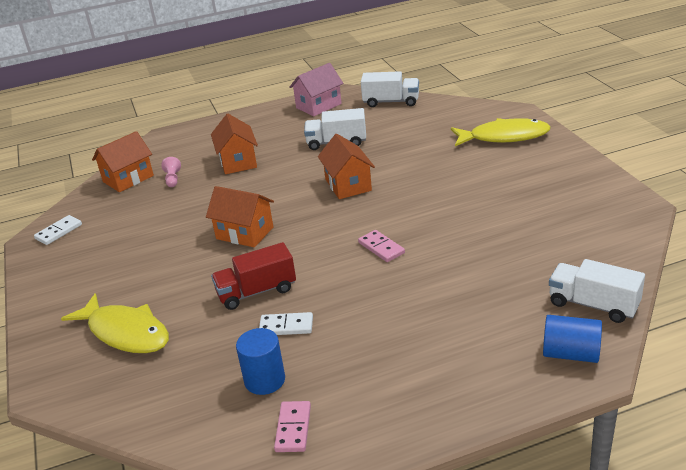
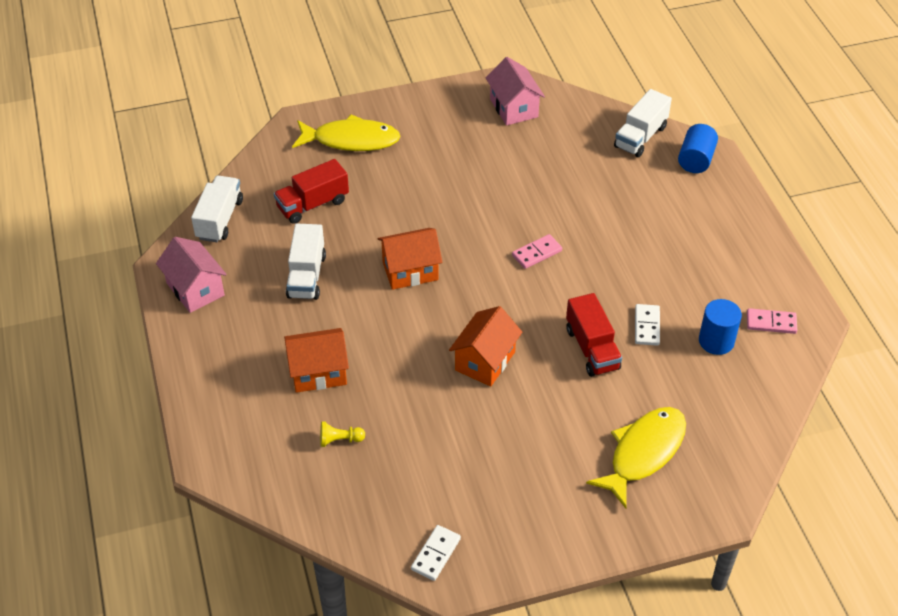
camera: 90 degrees left, 15 degrees up
white domino [34,215,82,245] -> white domino turned 75 degrees clockwise [411,525,461,581]
orange house [92,131,154,192] -> none
pink pawn [162,157,181,187] -> yellow pawn [320,421,365,447]
yellow fish [451,118,551,146] -> yellow fish turned 90 degrees clockwise [292,114,401,151]
none -> red truck [274,159,349,224]
none -> pink house [486,57,545,126]

